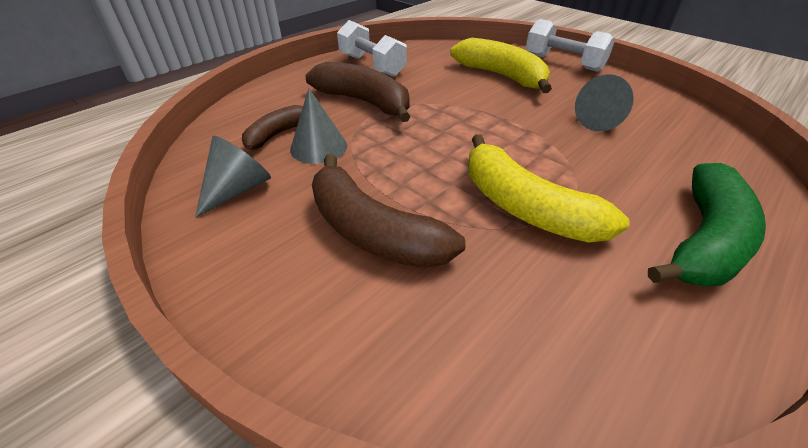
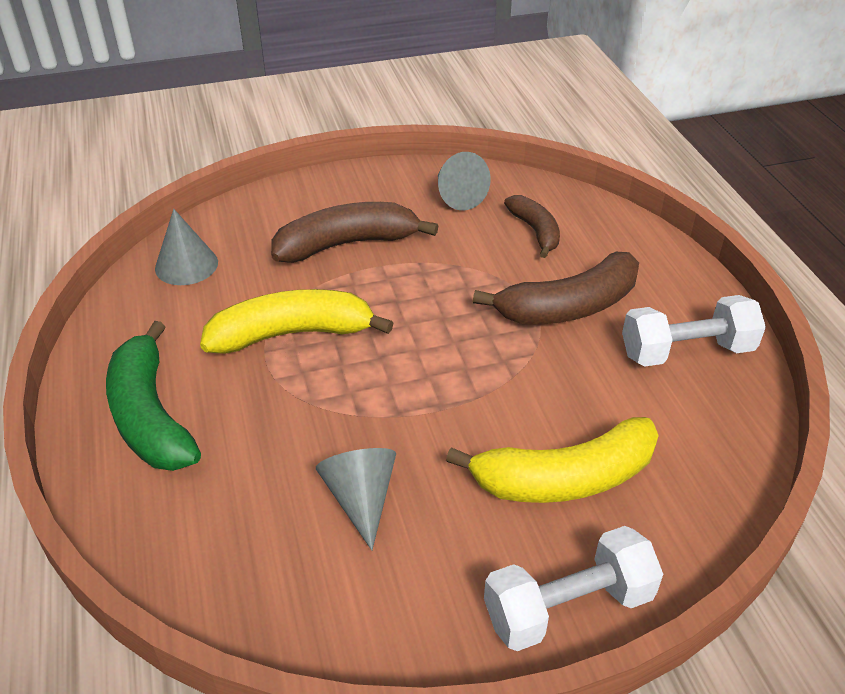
camera: 120 degrees right, 0 degrees up
grey cone [290,88,347,164] -> grey cone moved to [155,209,218,285]

